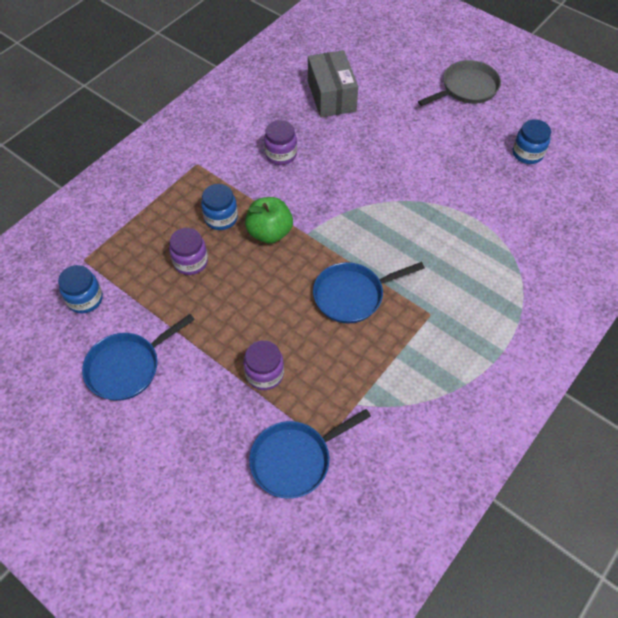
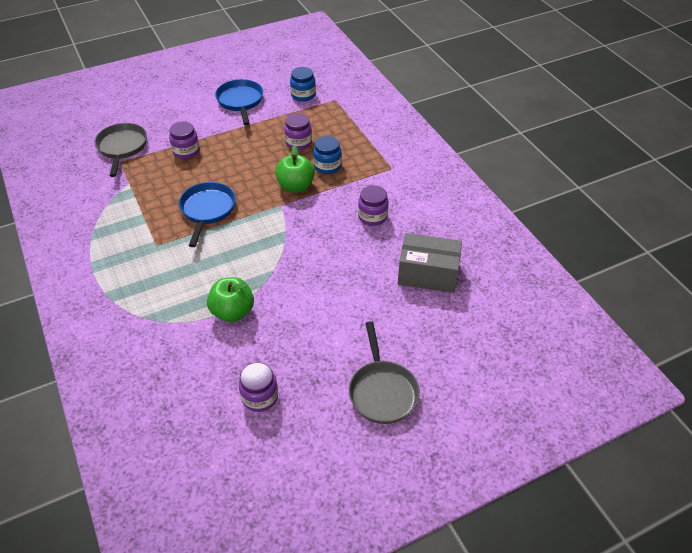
camera: 115 degrees right, 10 degrees down
blue pan [249,409,371,499] -> grey pan [95,123,147,177]
blue jar [513,119,551,164] -> purple jar [239,363,278,412]
none -> green apple [207,277,254,322]

